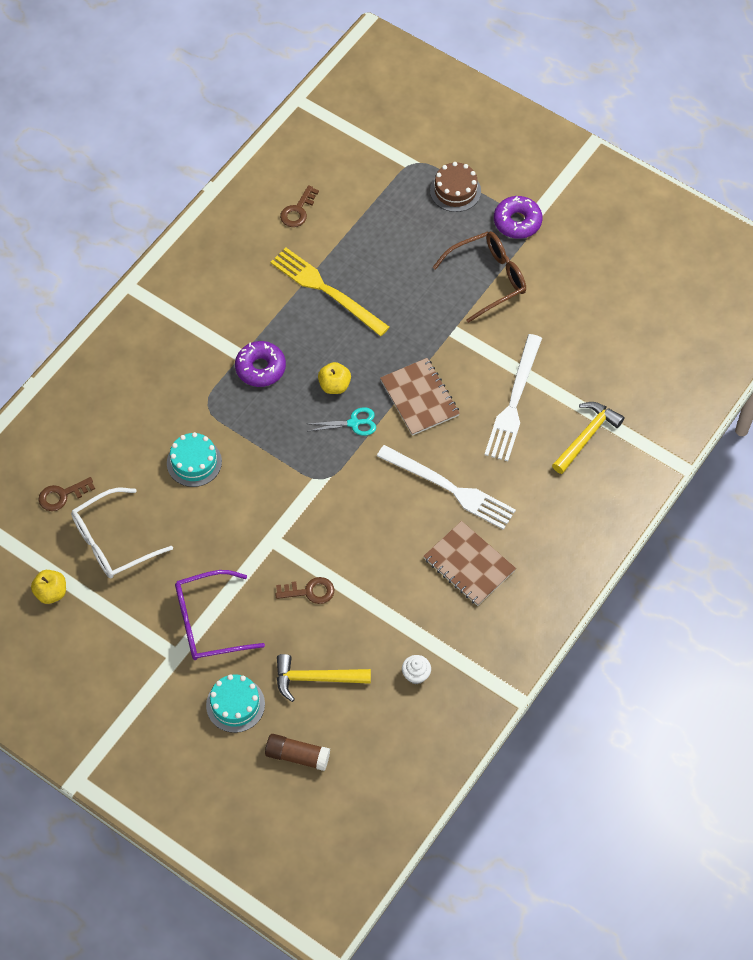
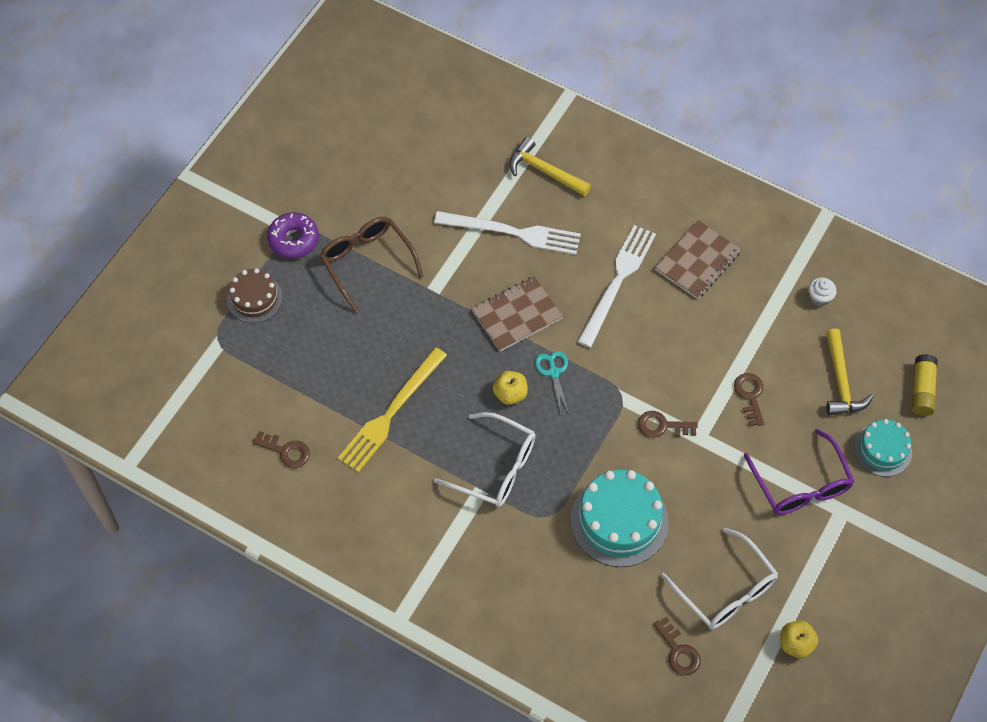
camera: 95 degrees left, 0 degrees up
turquoise cake [167,432,222,487] -> turquoise cake [571,470,669,567], size x1.65
purple donut [235,341,286,387] -> white glasses [434,412,536,507]
brown glue stick [265,734,330,771] -> yellow glue stick [912,354,938,416]
none -> brown key [638,411,698,438]

